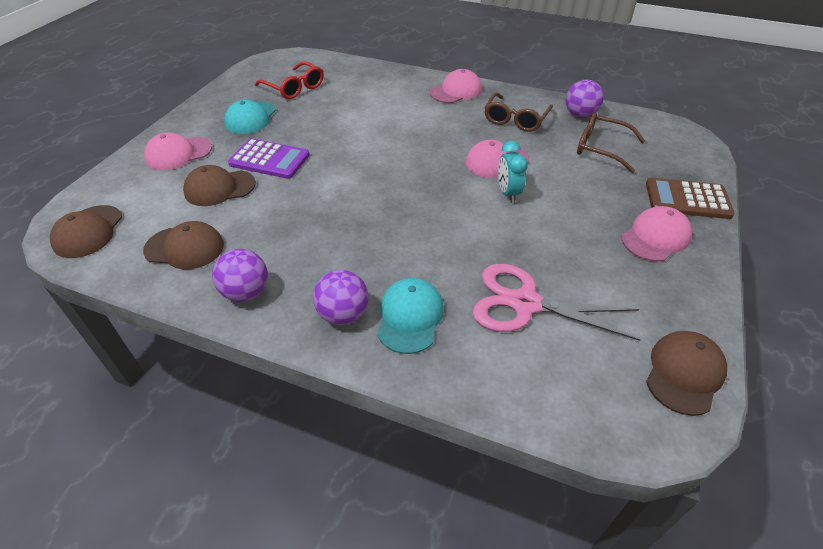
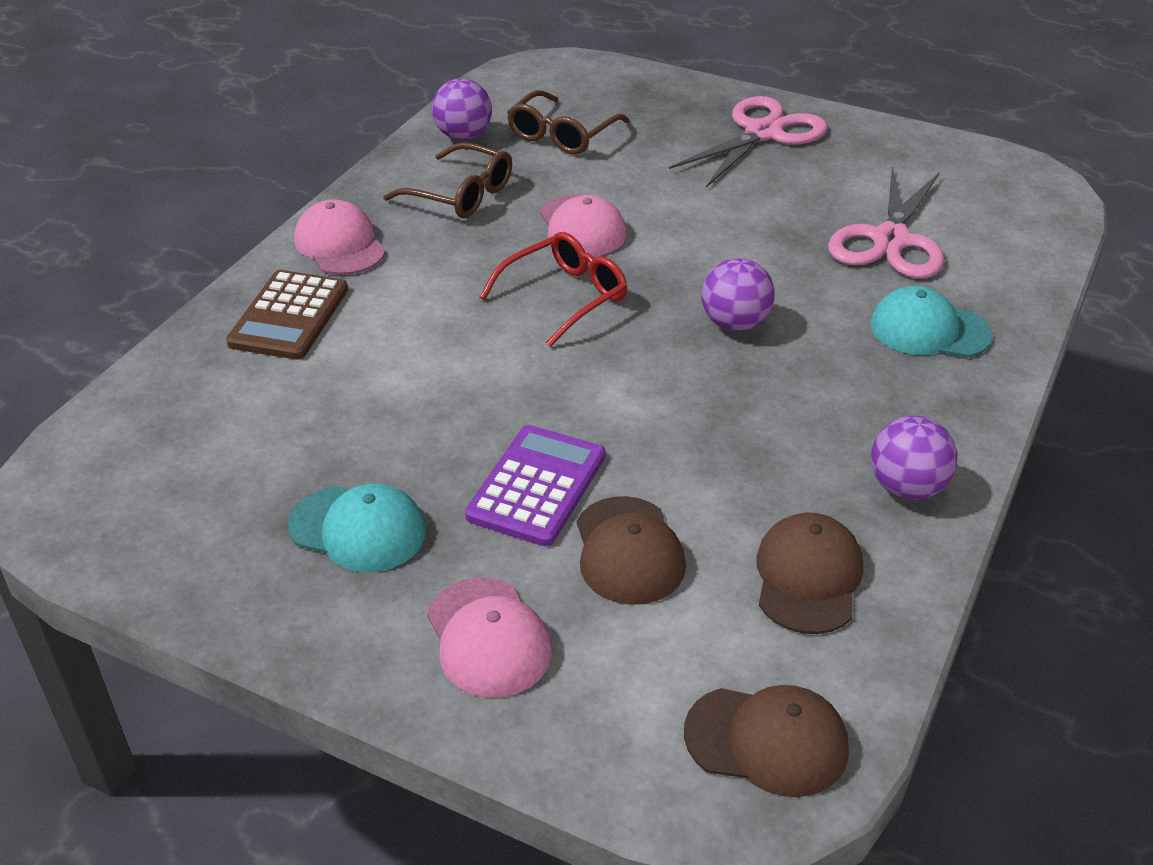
camera: 85 degrees left, 5 degrees down
red glasses [255,61,324,99] -> red glasses moved to [480,232,628,347]
purple ball [313,270,369,325] -> purple ball moved to [702,258,774,331]
turquoise clock [498,141,528,203] -> none
pink cap [622,206,692,262] -> pink scissors [669,96,828,188]
brown calculator [646,178,734,219] -> brown calculator moved to [226,270,348,360]
brown cap [646,331,727,416] -> none

